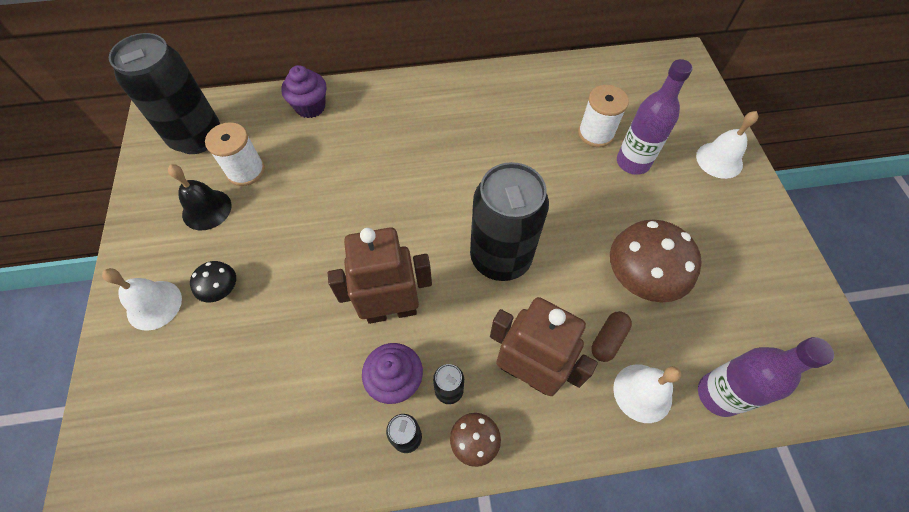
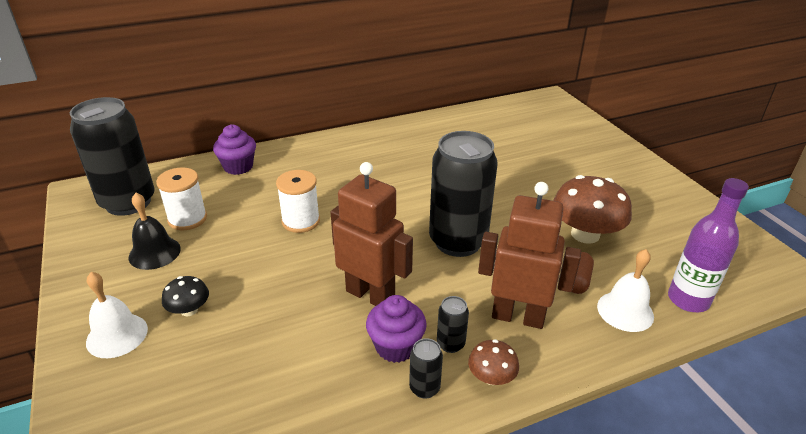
camera: 15 degrees left, 25 degrees down
brown robot [328,227,432,324] -> brown robot turned 60 degrees clockwise [331,162,413,306]
white spool [578,85,629,147] -> white spool moved to [276,170,320,233]
purple bottle [617,59,693,175] -> none
white bell [696,111,758,179] -> none

